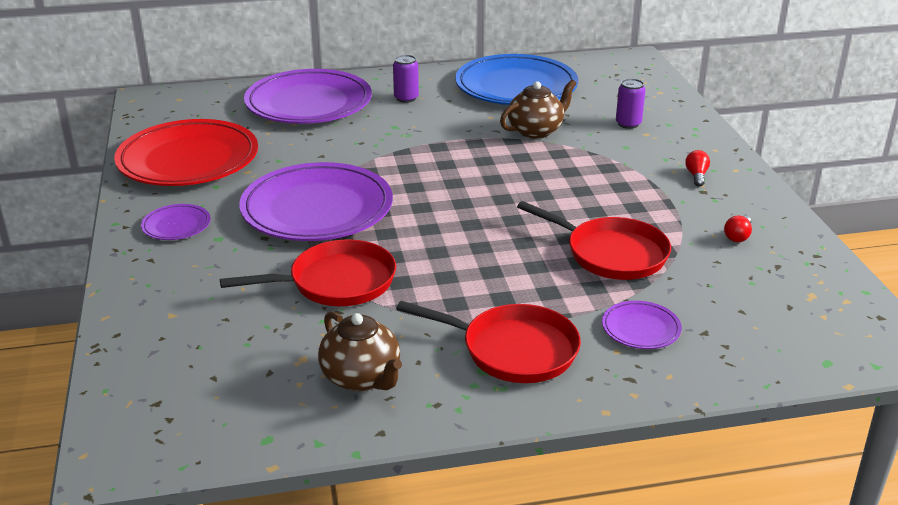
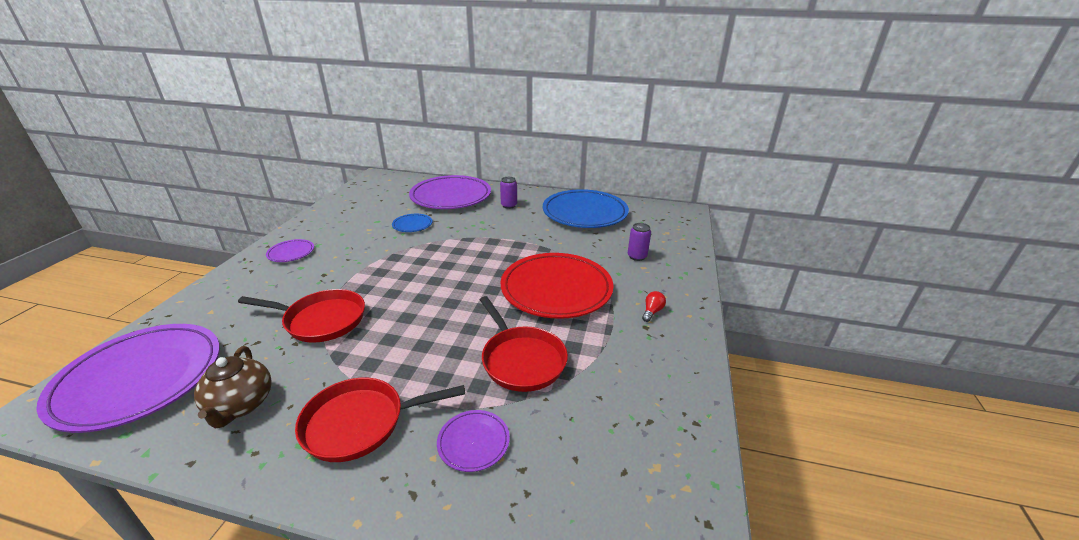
camera: 25 degrees right, 0 degrees up
red plate [114,119,258,186] -> red plate moved to [501,253,614,319]
purple plate [239,162,393,241] -> purple plate moved to [36,324,220,433]
red pan [396,301,581,383] -> red pan turned 120 degrees clockwise [295,377,465,462]
brown teapot [500,80,577,139] -> none
red light bulb [724,216,752,242] -> none
none -> blue plate [392,214,432,232]

